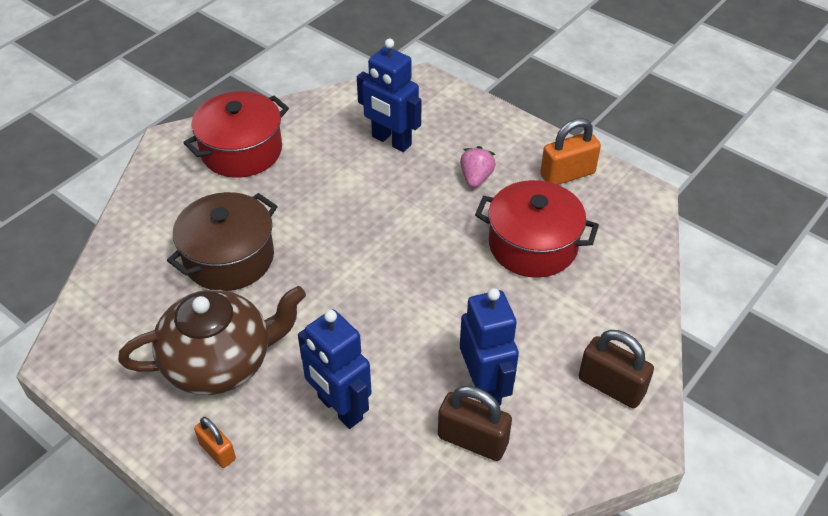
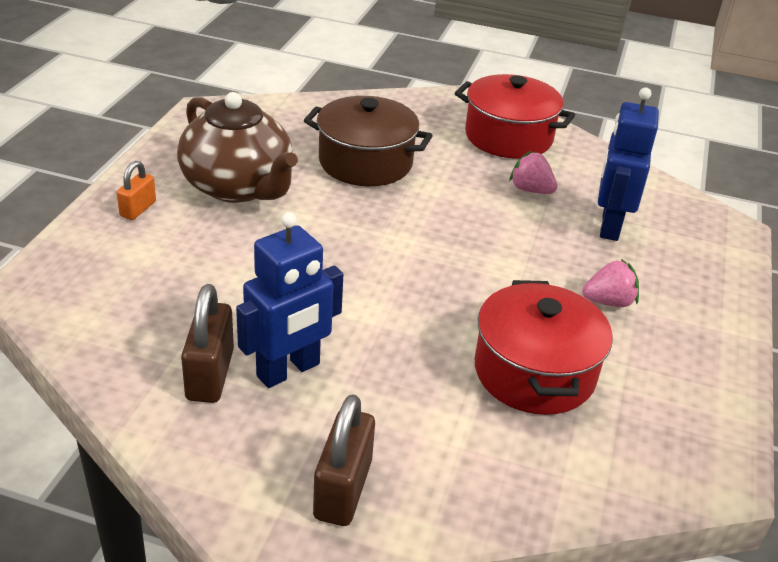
camera: 65 degrees right, 10 degrees down
blue robot [298,309,372,429] -> none
orange padlock [540,118,601,185] -> none
none -> pink strawberry [509,151,557,194]

